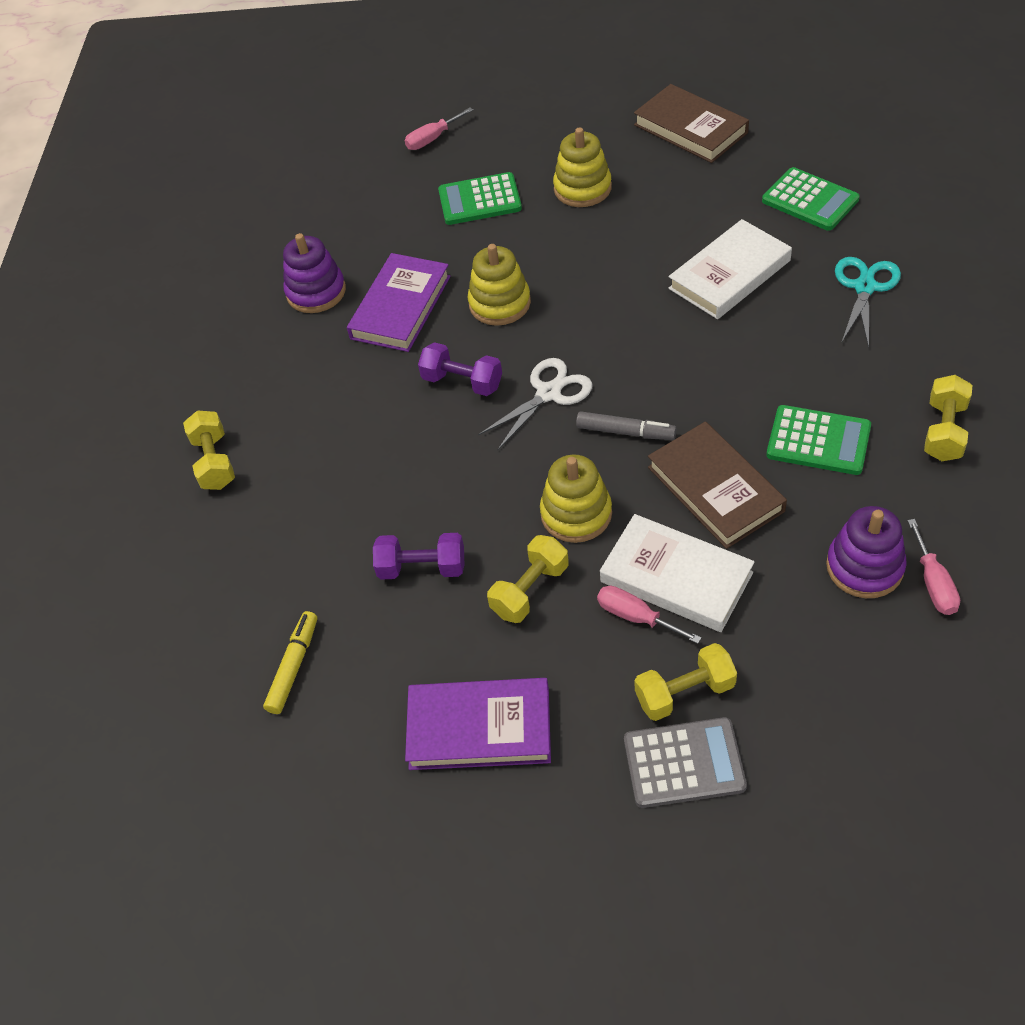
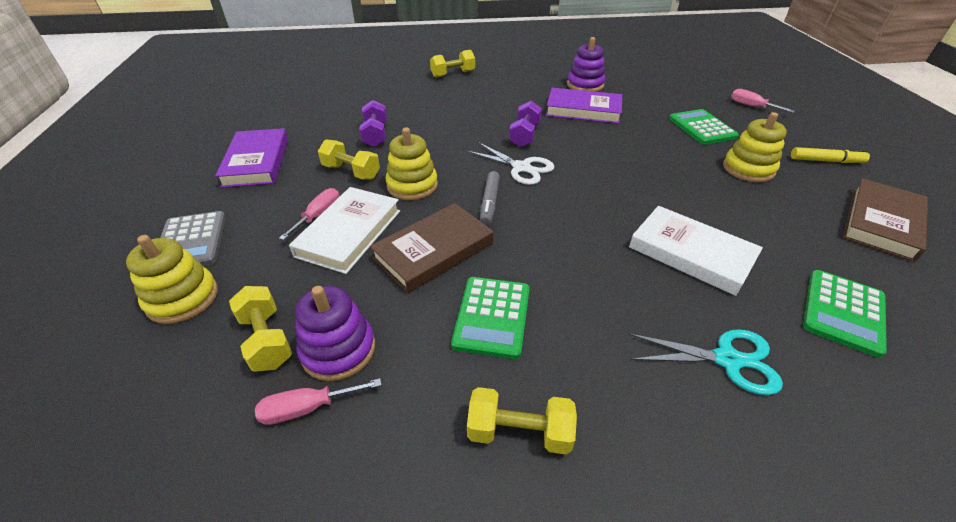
camera: 75 degrees right, 10 degrees down
yellow marker [263,611,317,714] -> yellow marker moved to [791,147,870,163]
yellow stacking toy [468,244,531,326] -> yellow stacking toy moved to [126,235,218,324]
yellow dumbbell [634,643,737,721] -> yellow dumbbell moved to [229,286,292,372]

